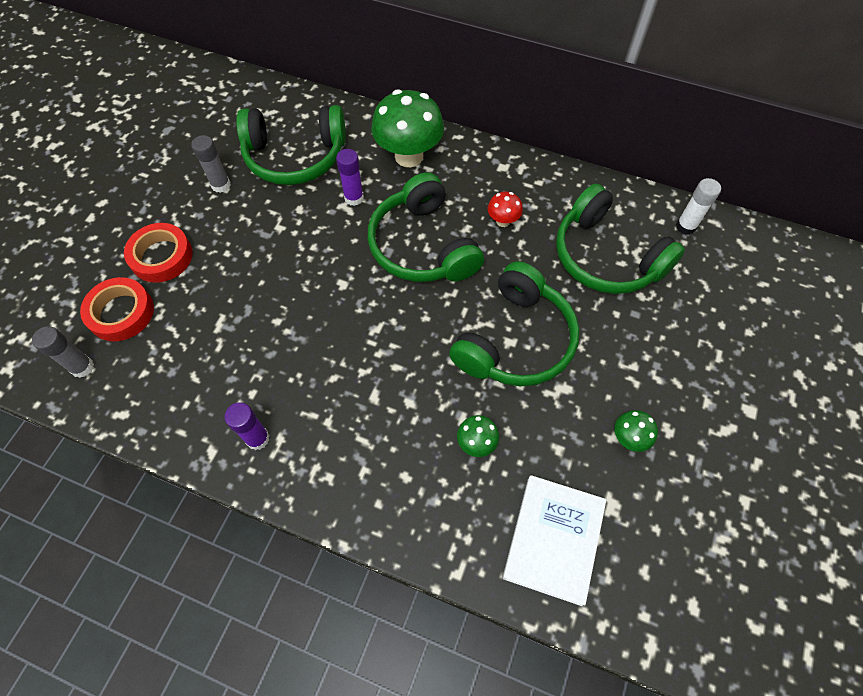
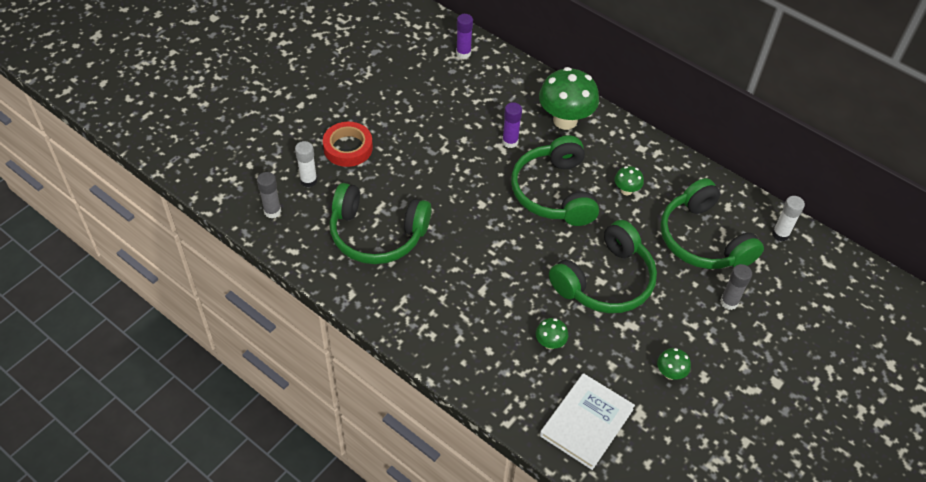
camera: 15 degrees right, 10 degrees down
red tape [80,277,154,341] -> white glue stick [295,141,317,187]
grey glue stick [191,135,231,193] -> grey glue stick moved to [720,264,752,310]
purple glue stick [224,403,270,450] -> purple glue stick moved to [456,14,473,59]
green headphones [236,105,346,185] -> green headphones moved to [330,183,431,264]
red mushroom [488,192,523,227] -> green mushroom [614,166,644,195]

